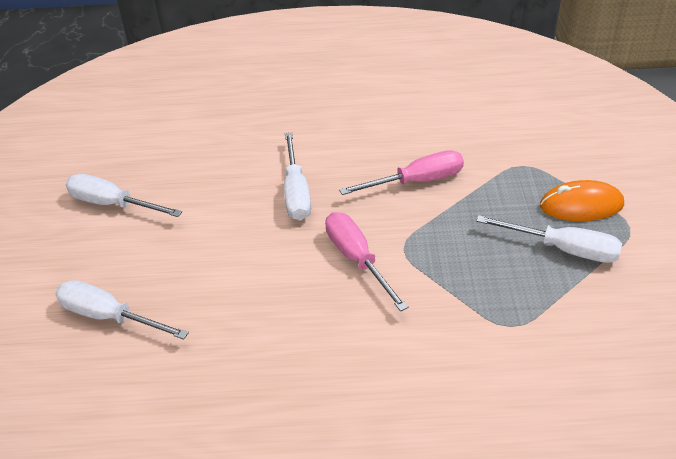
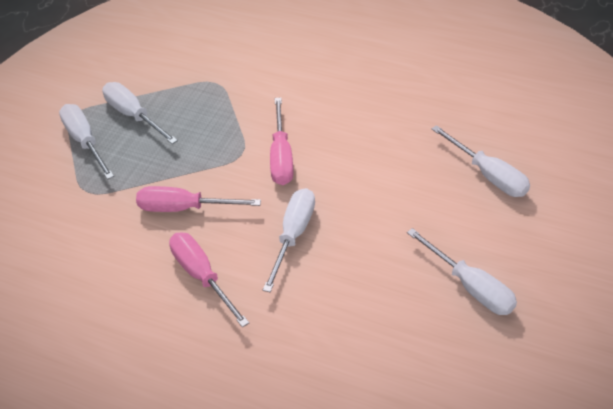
camera: 155 degrees left, 5 degrees up
orange mouse [540,180,624,221] -> white screwdriver [59,104,114,180]
none -> pink screwdriver [169,232,249,327]

